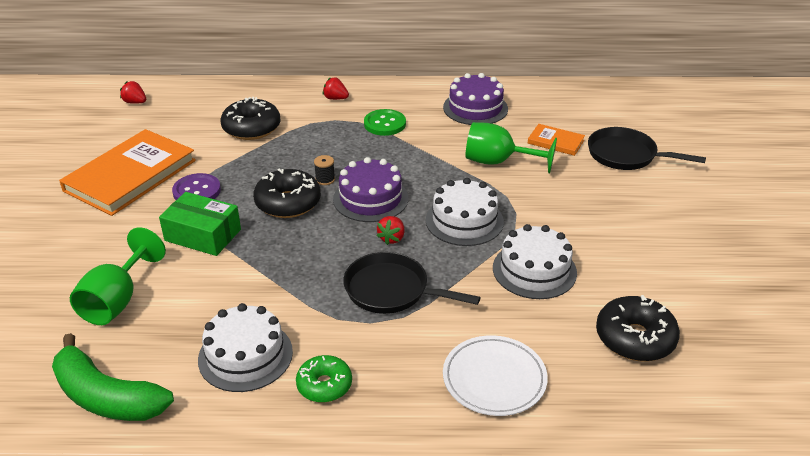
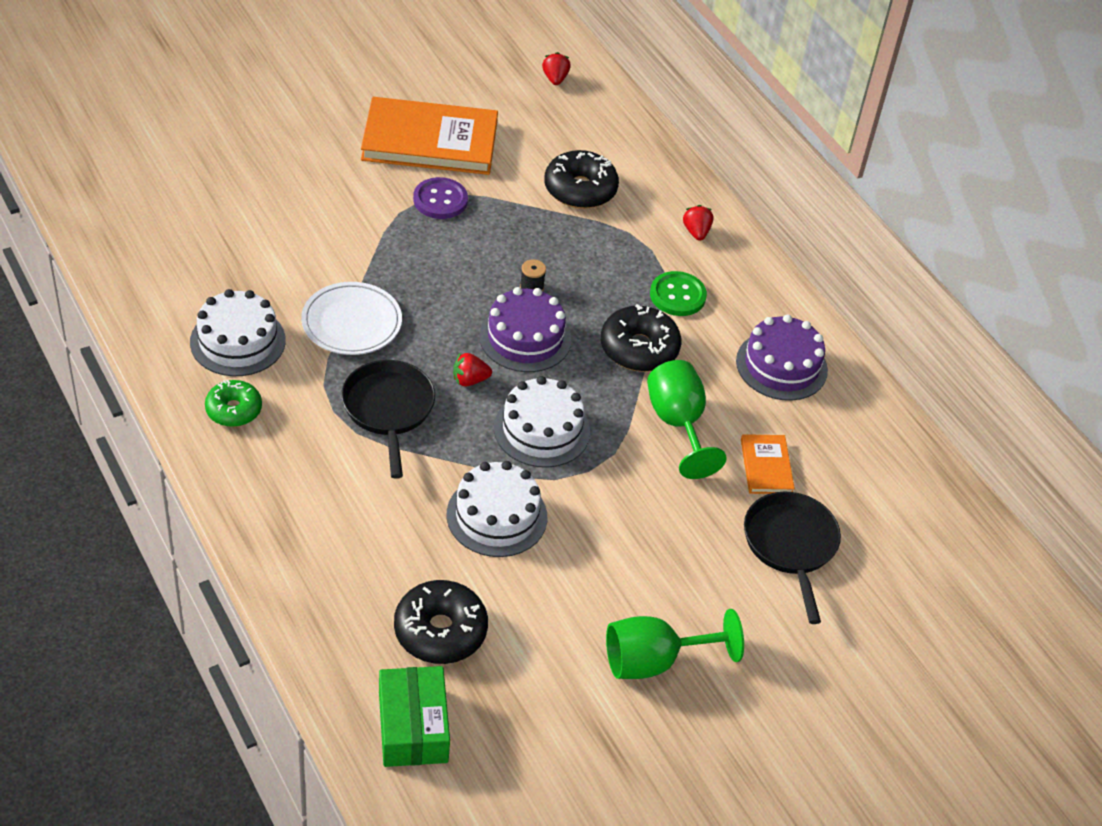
camera: 55 degrees right, 10 degrees up
green banana [52,333,174,421] -> none
green goblet [70,227,166,325] -> green goblet moved to [606,609,744,679]
green box [159,192,241,256] -> green box moved to [379,666,450,767]
black donut [253,169,321,218] -> black donut moved to [601,304,681,372]
white plate [443,335,548,416] -> white plate moved to [301,282,402,355]

